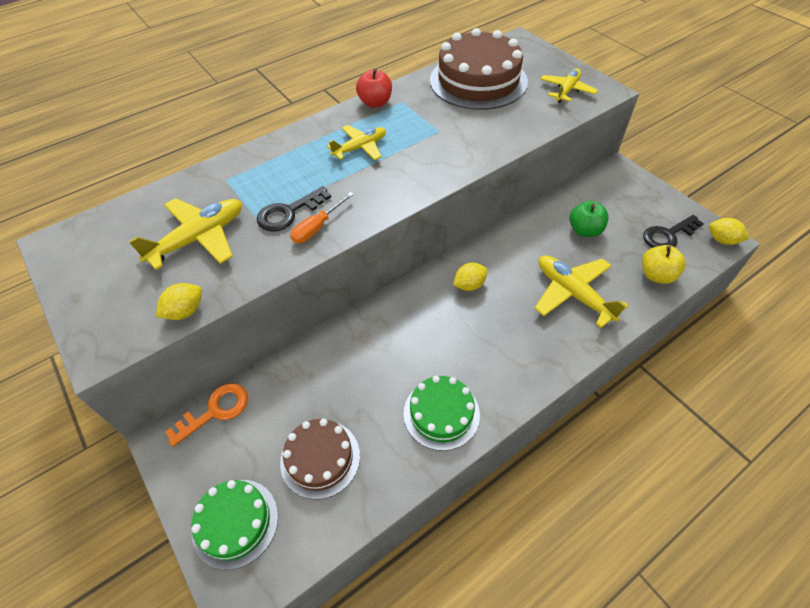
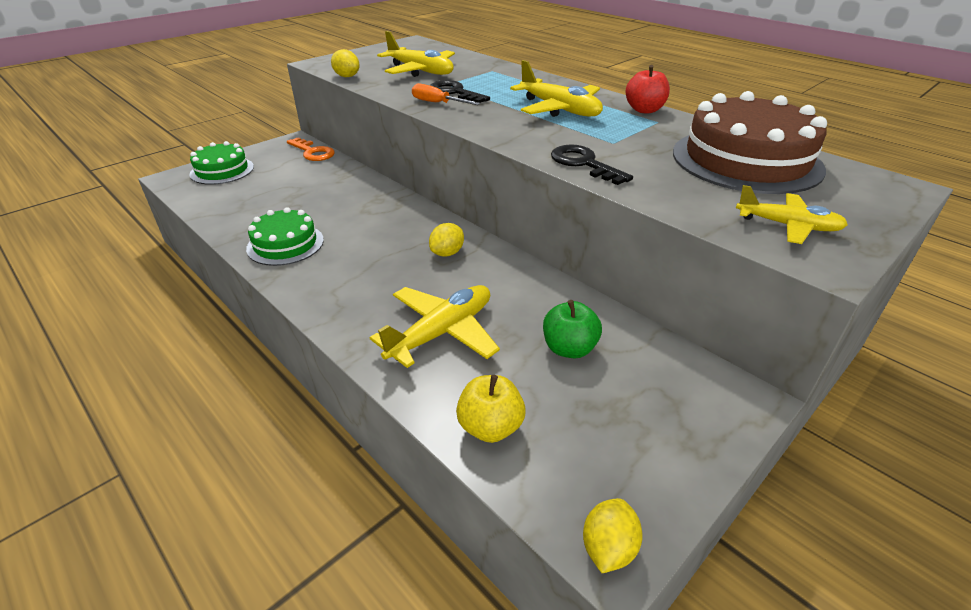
camera: 80 degrees right, 15 degrees down
brown cake [280,419,360,500] -> none
yellow plane [327,125,386,160] -> yellow plane [510,60,603,117], size x1.52
yellow lemon [453,263,487,291] -> yellow lemon turned 75 degrees clockwise [429,223,464,257]
black key [643,215,704,248] -> black key moved to [551,144,633,185]

